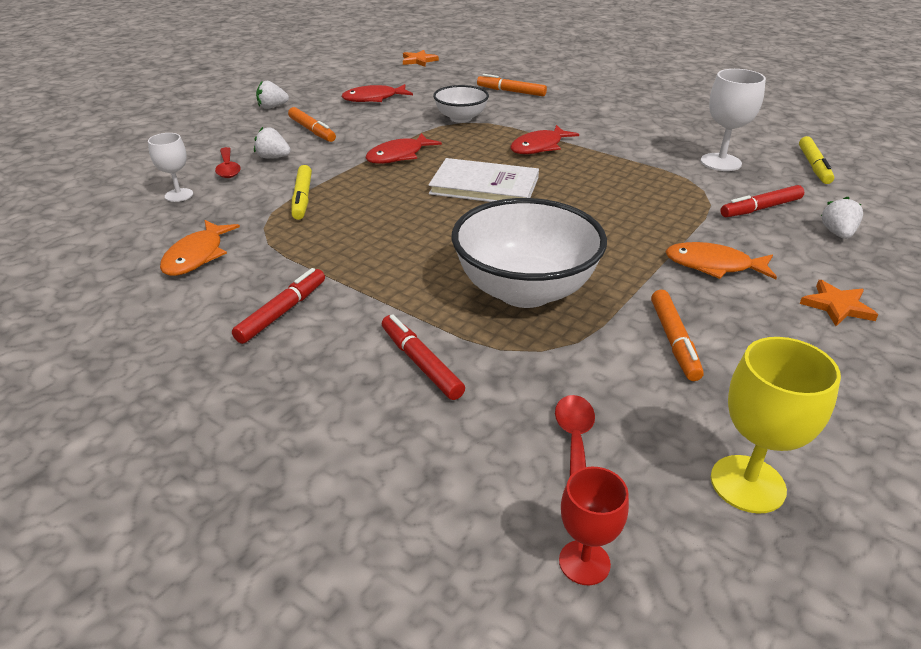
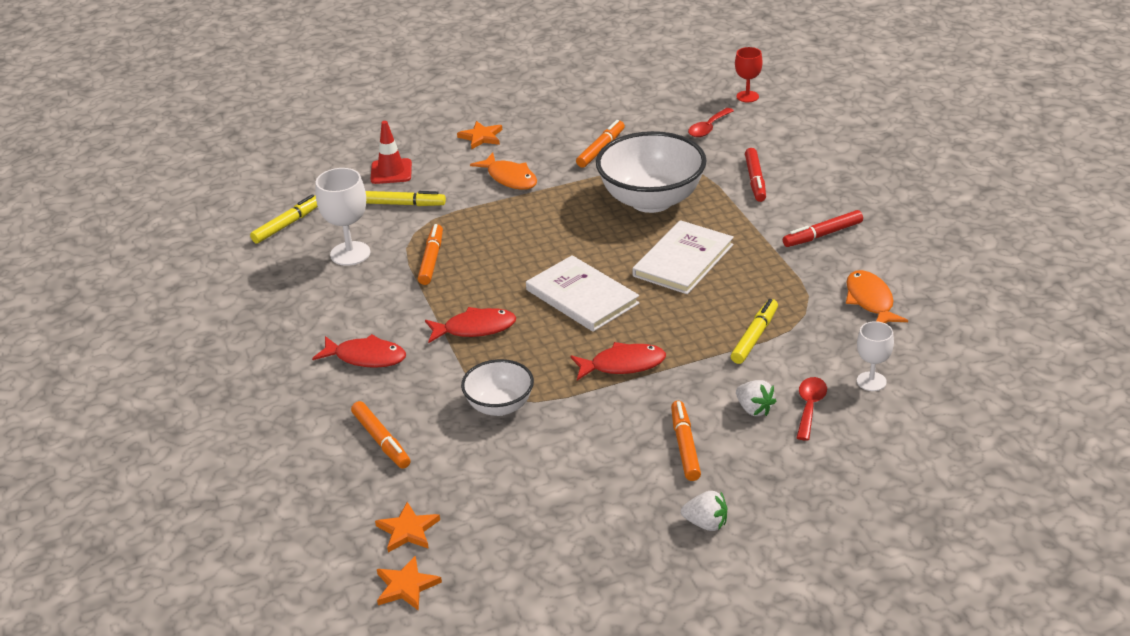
camera: 145 degrees left, 0 degrees up
orange fish [160,220,240,276] -> orange fish turned 60 degrees counterclockwise [846,270,908,323]
red fish [342,84,413,102] -> red fish moved to [312,334,406,368]
yellow goblet [711,337,841,514] -> none
red marker [720,185,804,217] -> yellow marker [365,191,446,206]
white strawberry [821,197,863,239] -> red traffic cone [370,121,412,184]
none -> orange star [375,502,440,552]
none -> orange marker [418,224,443,285]
none -> white book [632,220,734,294]

